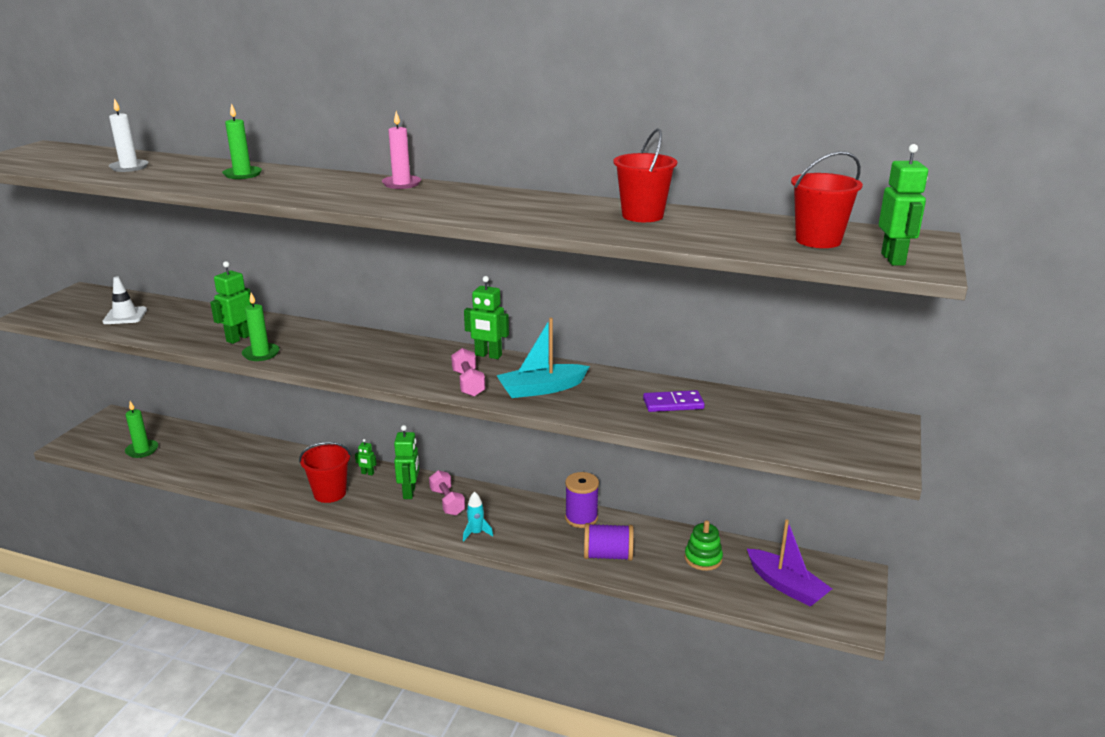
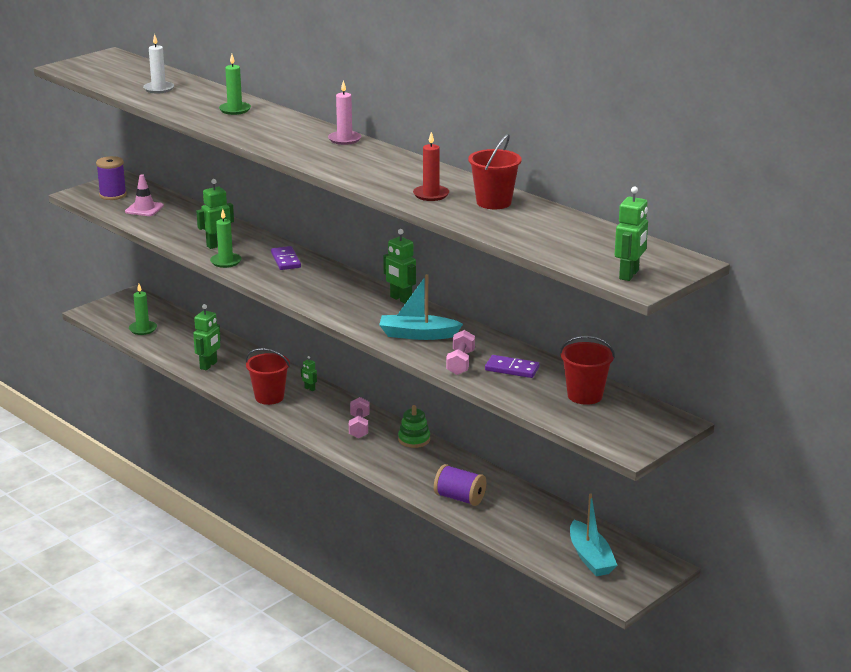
camera: 25 degrees right, 0 degrees up
white traffic cone [102,276,147,324] -> pink traffic cone [125,174,164,216]
green robot [394,425,419,499] -> green robot moved to [193,304,221,370]
pink dumbbell [451,348,485,397] -> pink dumbbell moved to [446,330,475,375]
turquoise rocket [463,491,493,542] -> none
purple spool [565,472,599,528] -> purple spool moved to [96,156,127,200]
green stacking toy [685,520,723,571] -> green stacking toy moved to [398,405,430,448]
purple boat [747,519,832,607] -> turquoise boat [570,493,617,576]
red bucket [791,151,863,248] -> red bucket moved to [560,336,615,405]
none -> purple domino [271,246,301,270]
none -> red candle [413,132,449,201]

